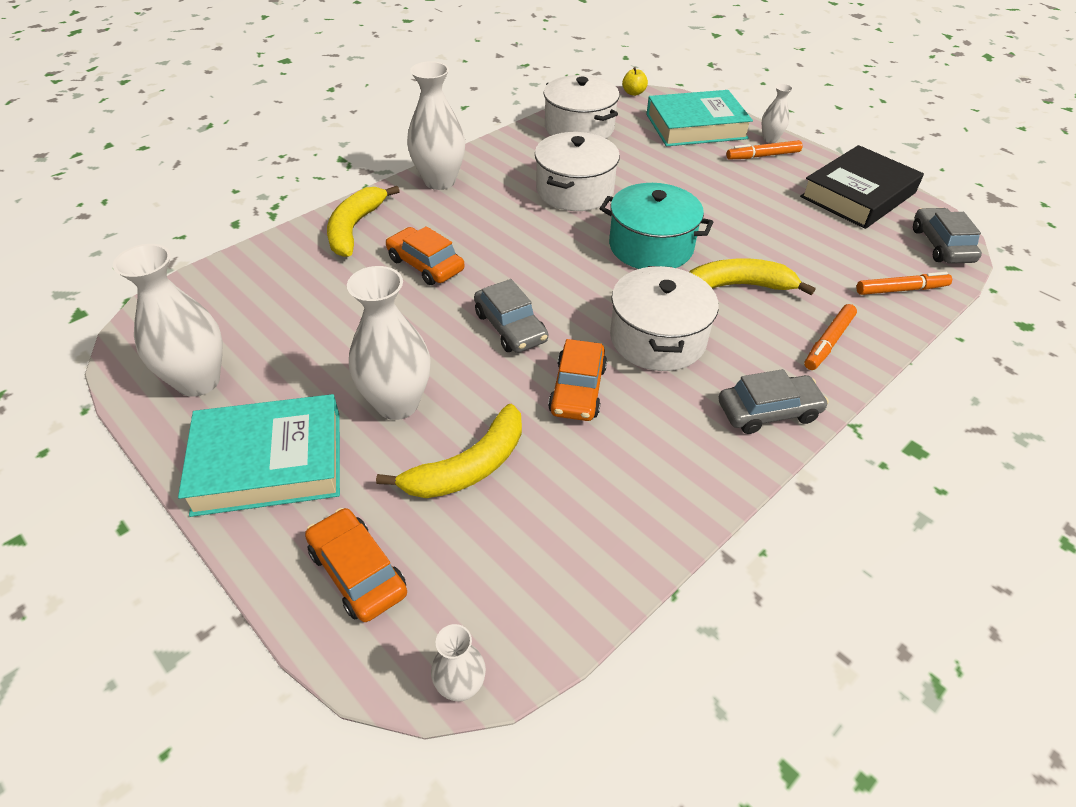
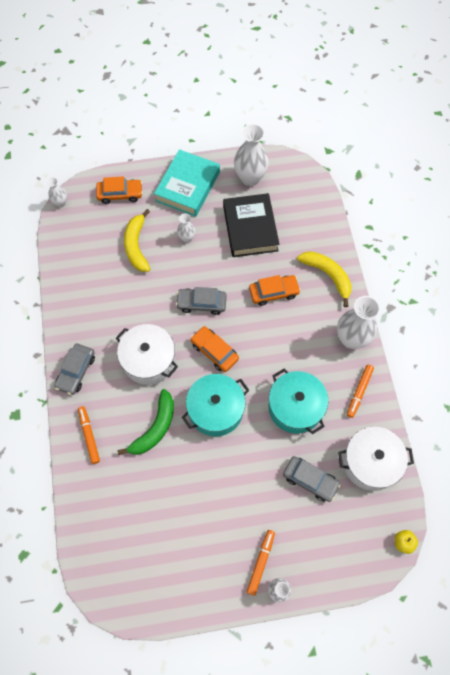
camera: 125 degrees right, 20 degrees up
white vase [347,266,430,420] -> white vase [177,213,195,243], size x0.51
white pot [535,132,620,211] -> turquoise pot [269,369,328,434]
orange car [548,339,607,421] -> orange car moved to [191,326,239,372]
turquoise book [646,90,753,146] -> none
yellow banana [689,258,815,295] -> green banana [118,389,174,455]
black book [800,145,924,229] -> black book moved to [223,193,279,257]
orange marker [856,272,952,295] -> orange marker moved to [347,365,374,418]
grey car [913,208,982,264] -> grey car moved to [283,456,341,502]

